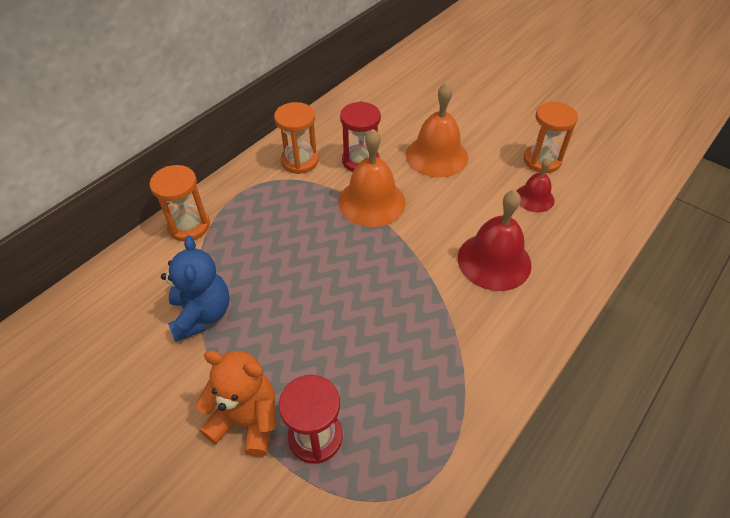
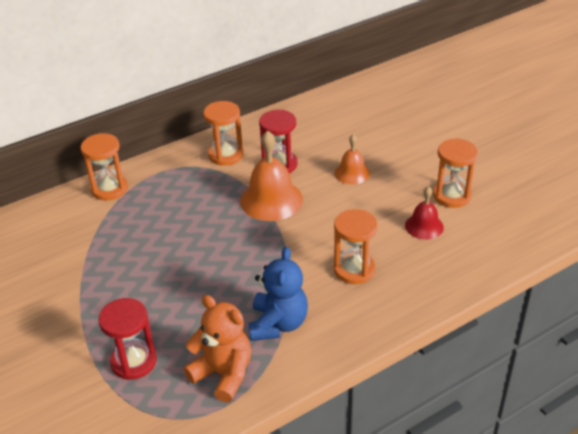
camera: 20 degrees right, 10 degrees down
blue teddy bear [161,236,229,342] -> blue teddy bear moved to [249,247,308,341]
orange teddy bear [195,350,277,457] -> orange teddy bear moved to [184,295,251,403]
orange bell [406,82,468,178] -> orange bell [335,134,370,184], size x0.58
red bell [458,190,532,291] -> orange hourglass [334,209,378,284]

